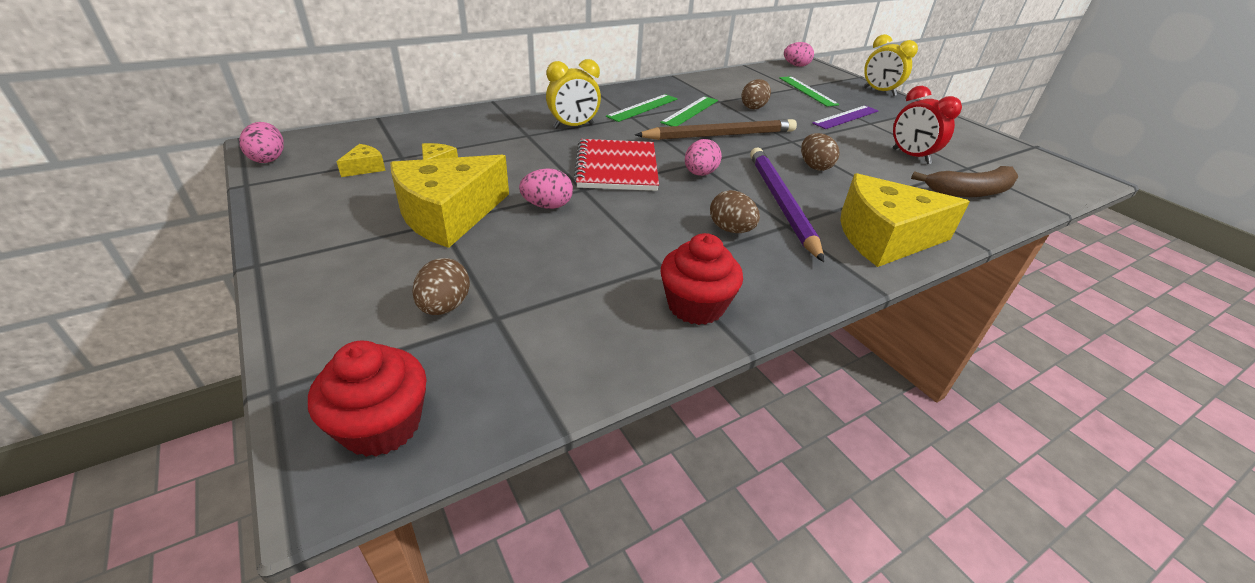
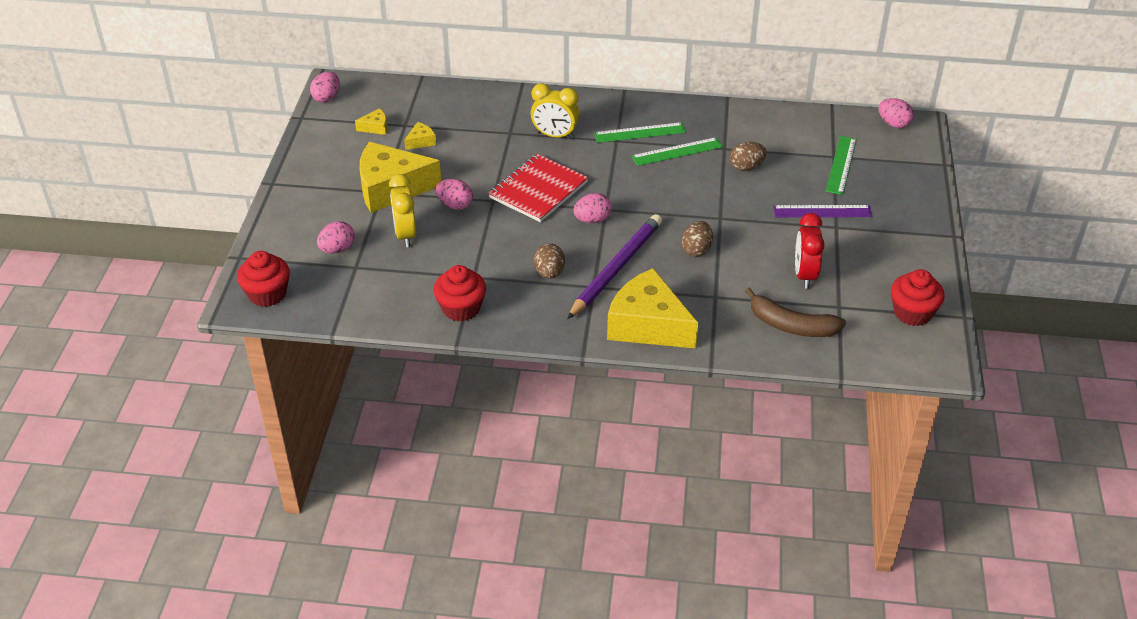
camera: 40 degrees right, 5 degrees up
brown egg [412,258,470,315] -> pink egg [317,221,355,253]
brown pencil [635,119,797,140] -> none
yellow clock [864,34,918,96] -> yellow clock moved to [389,174,416,247]
none -> red cupcake [891,269,945,326]

